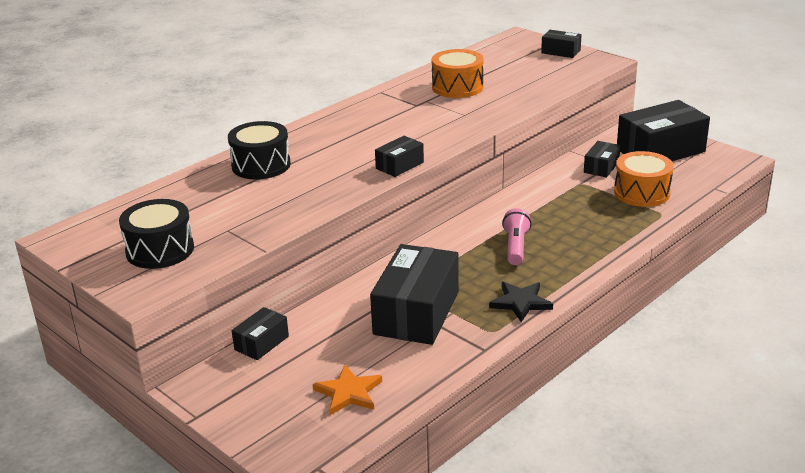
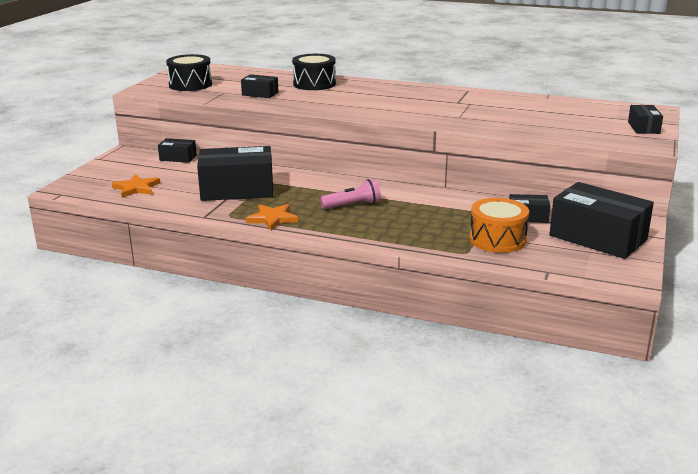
camera: 65 degrees right, 5 degrees down
black box [375,136,424,177] -> black box moved to [241,74,278,98]
orange drum [431,49,484,98] -> none
black star [489,282,553,322] -> orange star [246,204,298,230]

